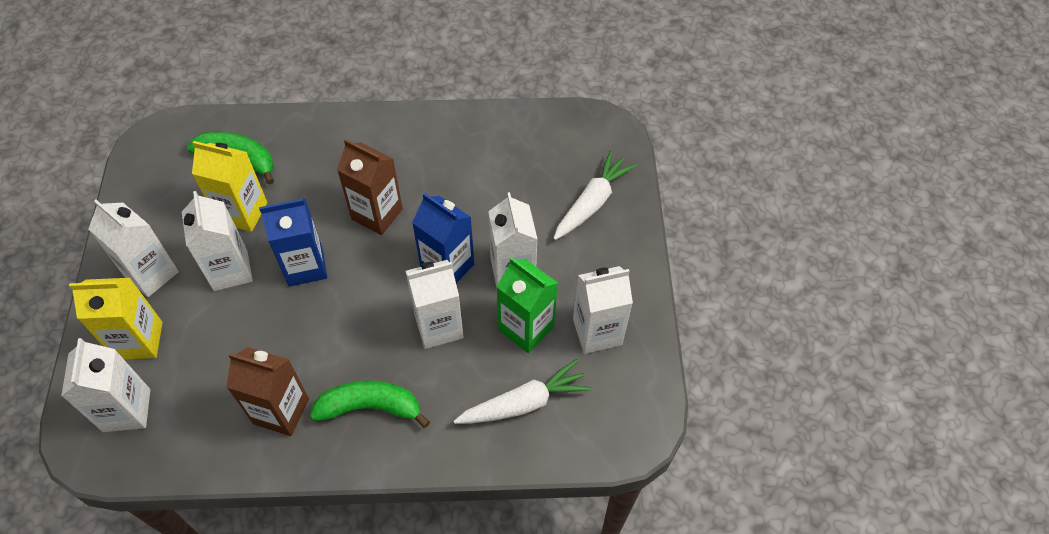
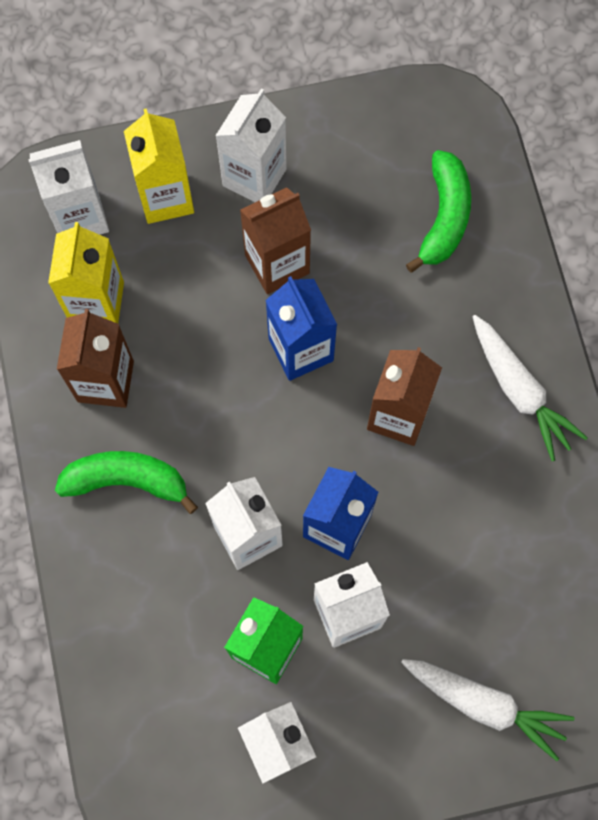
camera: 80 degrees right, 15 degrees up
white carton [182,191,253,291] -> brown carton [240,187,311,294]
yellow carton [192,141,267,232] -> yellow carton moved to [48,222,124,323]
green banana [310,380,430,428] -> green banana turned 75 degrees counterclockwise [55,451,198,514]
white carrot [454,359,592,424] -> white carrot moved to [473,315,588,461]

